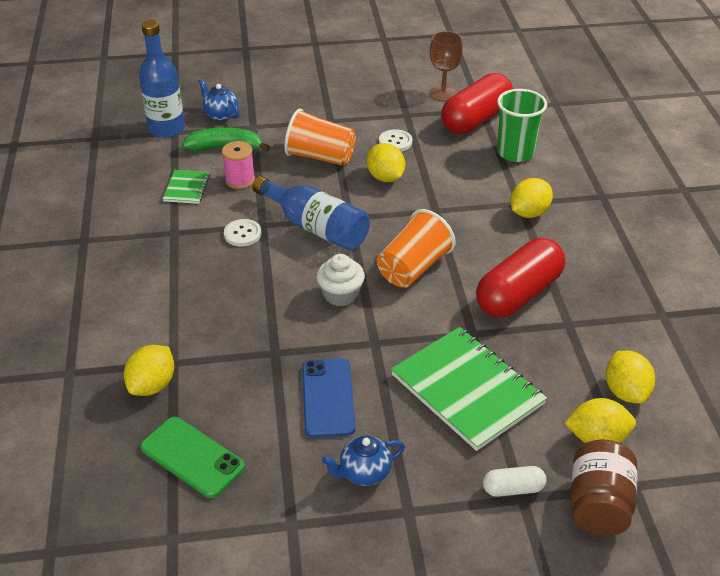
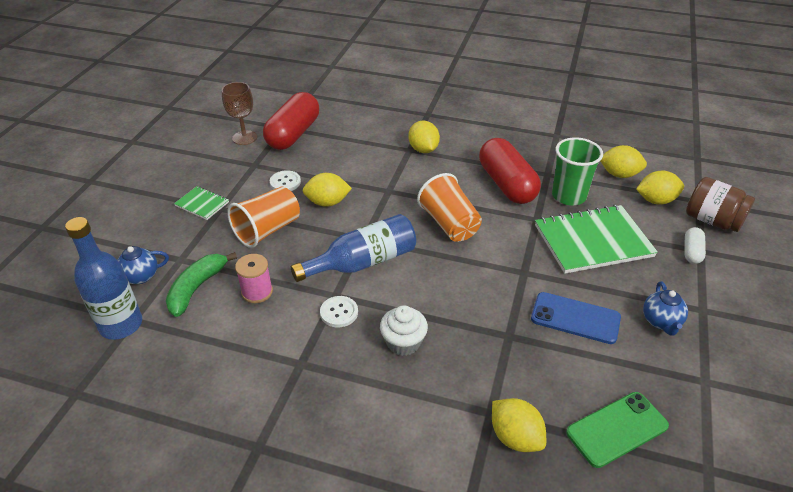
camera: 65 degrees left, 0 degrees up
green notebook [163,170,210,204] -> green notebook moved to [174,186,229,220]
white cupcake [316,254,365,306] -> white cupcake moved to [380,305,428,356]
red capsule [441,73,513,134] -> red capsule turned 45 degrees clockwise [263,92,319,150]
green cup [497,89,547,162] -> green cup moved to [552,137,603,205]
yellow lemon [565,398,636,443] -> yellow lemon turned 60 degrees clockwise [636,170,684,204]

